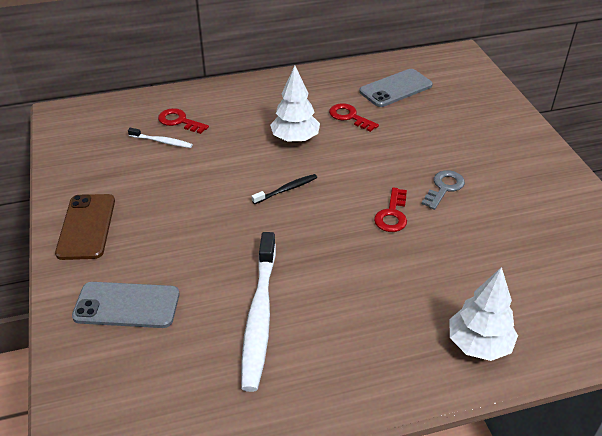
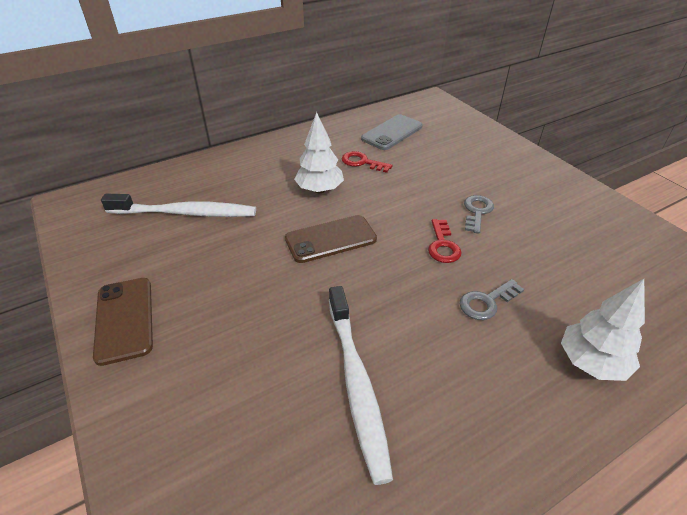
camera: 15 degrees left, 0 degrees up
grey phone [72,282,179,328] -> none
white toothbrush [128,128,193,148] -> white toothbrush [101,194,256,217], size x2.11
red key [158,108,209,134] -> none
black toothbrush [252,174,317,204] -> brown phone [285,215,377,263]
none -> grey key [460,279,524,320]

